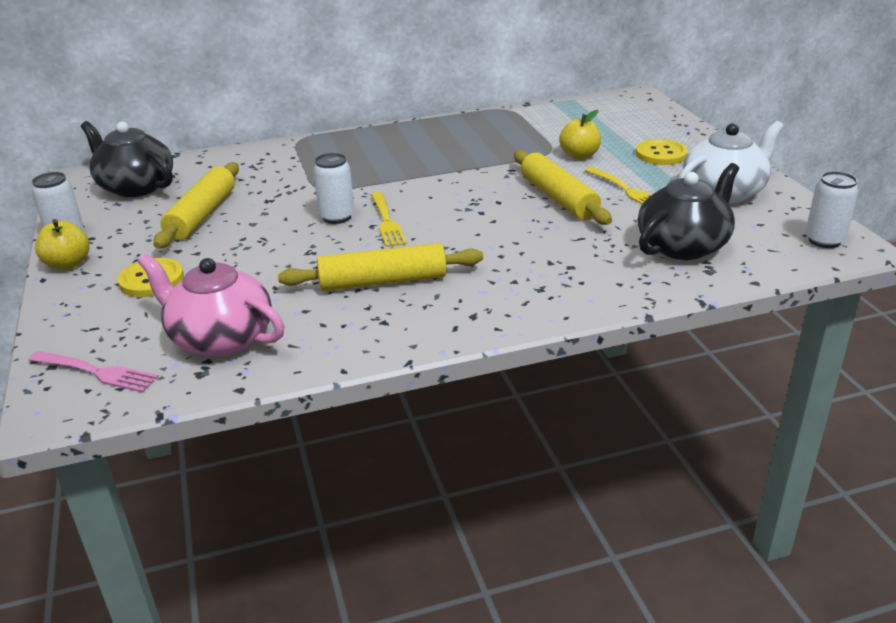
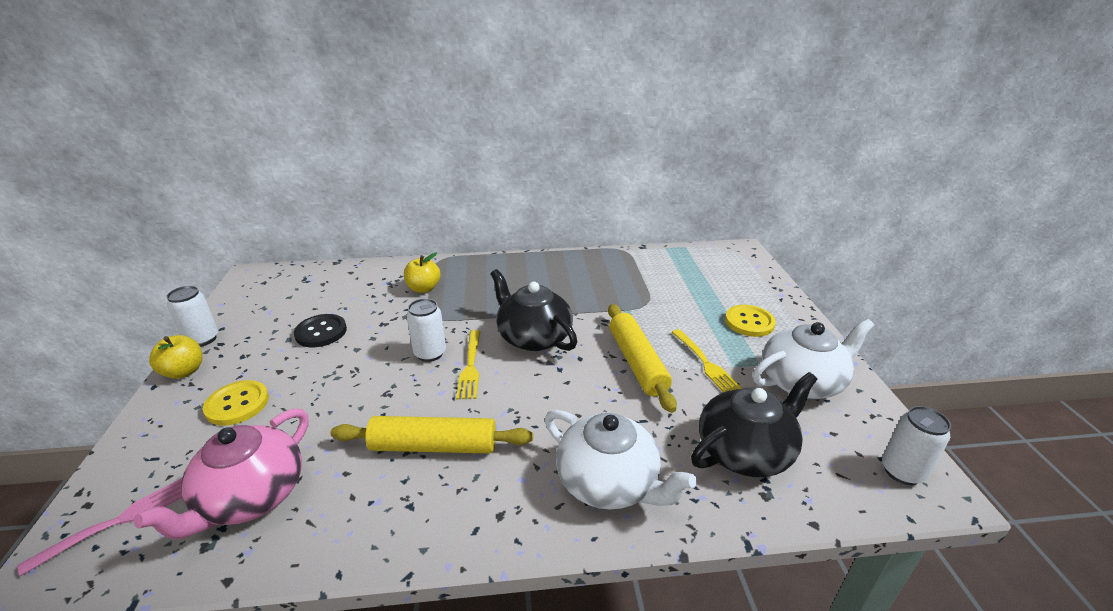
camera: 10 degrees right, 0 degrees up
pink fork [28,351,159,392] -> pink fork turned 75 degrees counterclockwise [17,479,182,576]
black teapot [81,121,173,197] -> black teapot moved to [491,269,577,351]
pink teapot [138,254,285,357] -> pink teapot turned 105 degrees counterclockwise [134,409,309,540]
yellow rolling pin [153,162,239,248] -> black button [294,314,347,347]
yellow apple [559,110,601,160] -> yellow apple moved to [404,252,440,293]
none -> white teapot [545,410,697,510]

